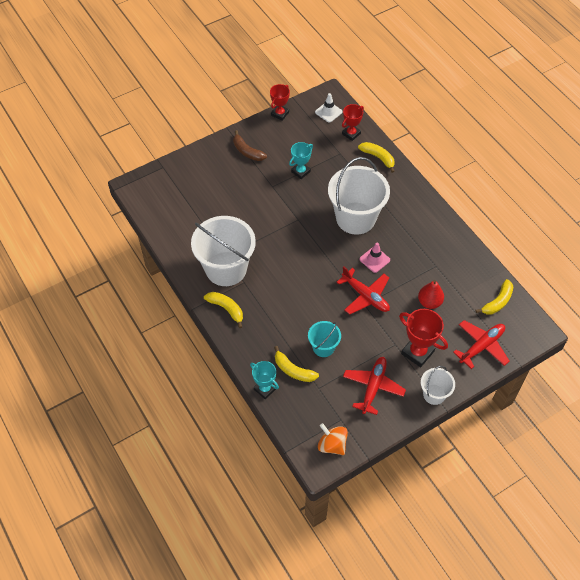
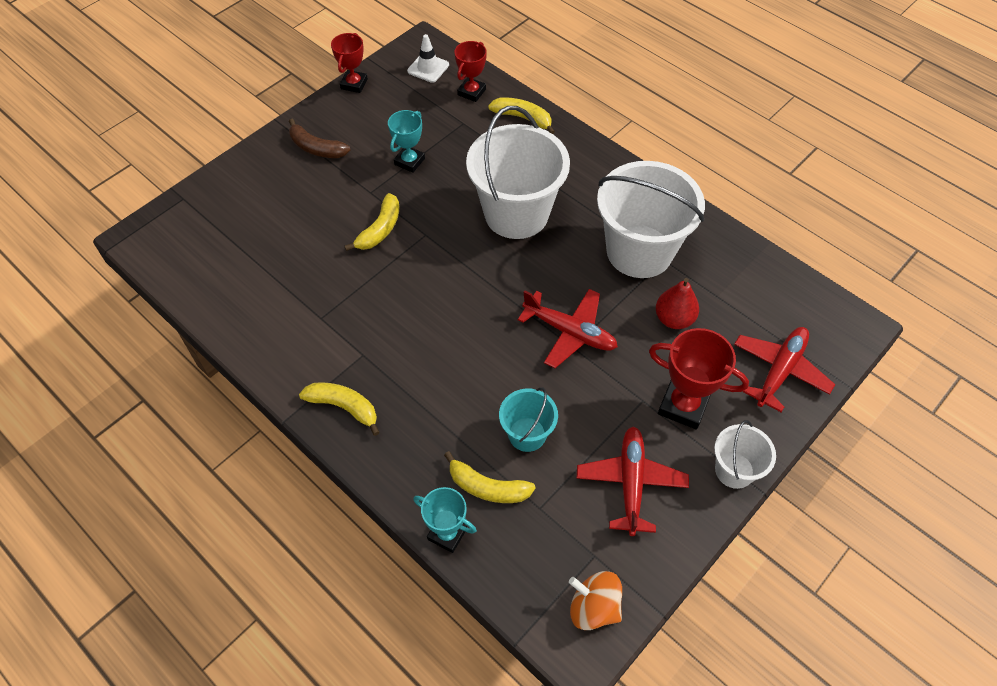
camera: 15 degrees left, 0 degrees up
white bucket [191,216,256,286] -> white bucket moved to [597,161,705,278]
pink traffic cone [360,242,390,273] -> none
yellow banana [476,279,513,315] -> yellow banana moved to [345,193,399,251]

